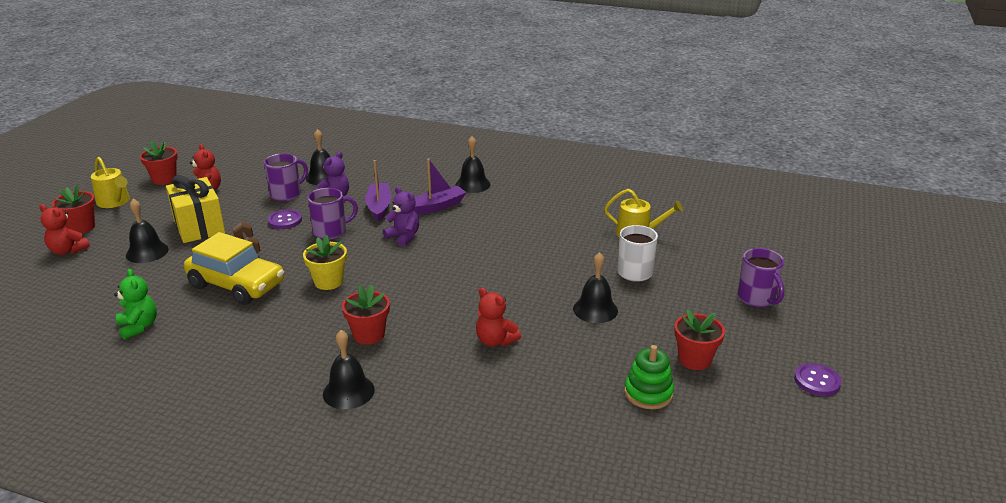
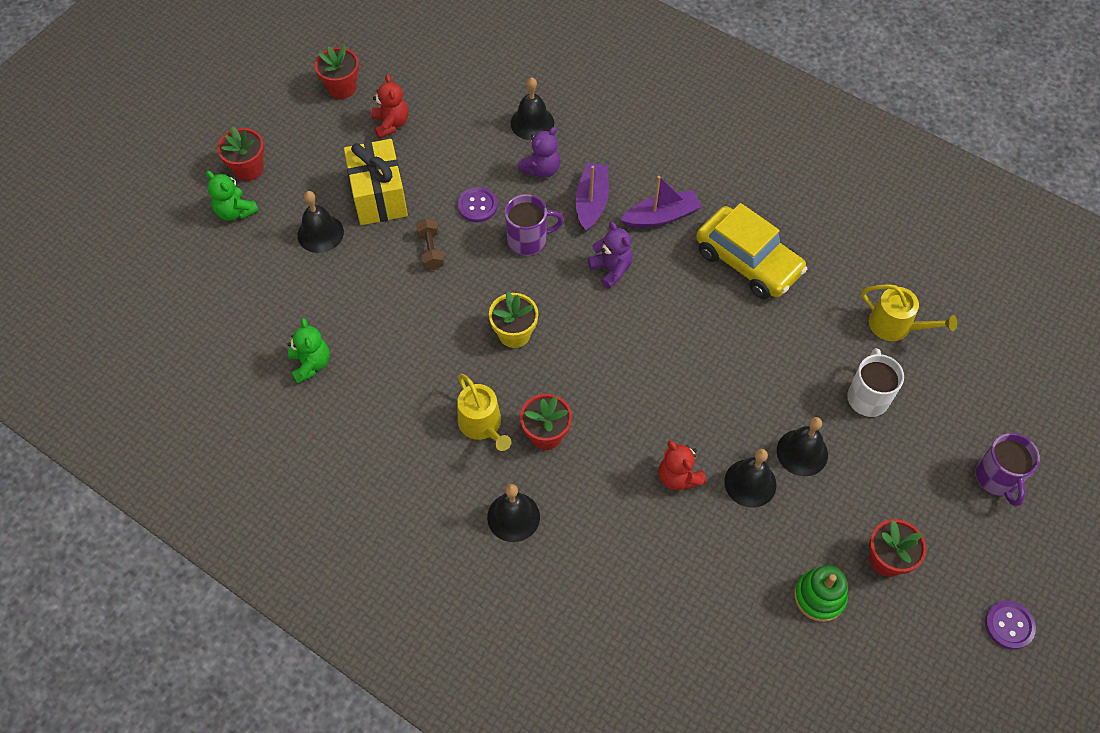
camera: 15 degrees right, 30 degrees up
red teddy bear [39,204,90,255] -> green teddy bear [206,171,259,221]
yellow watering can [91,157,130,208] -> yellow watering can moved to [457,374,511,451]
yellow car [184,232,284,305] -> yellow car moved to [696,203,807,299]
purple mug [264,153,308,201] -> none
black bell [455,136,491,193] -> black bell moved to [724,449,776,508]

